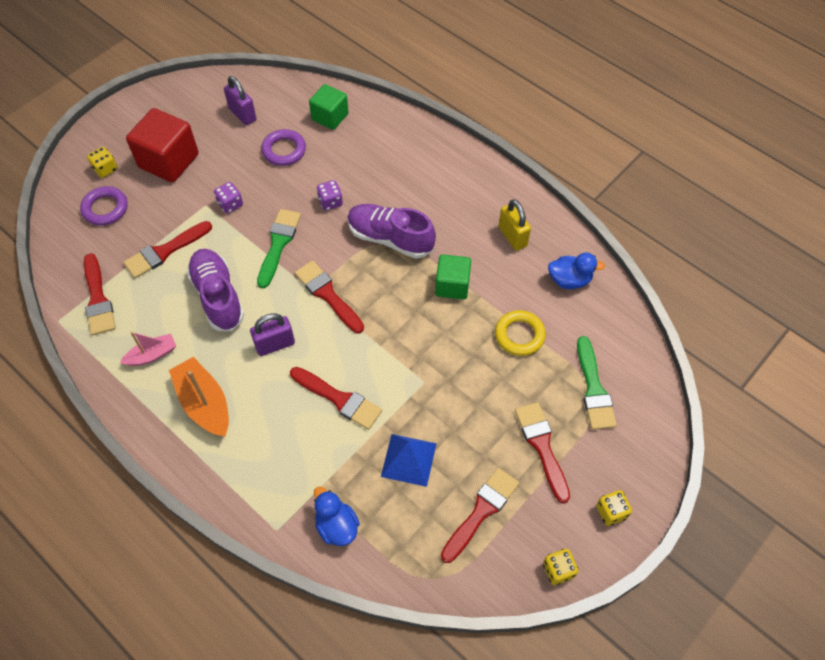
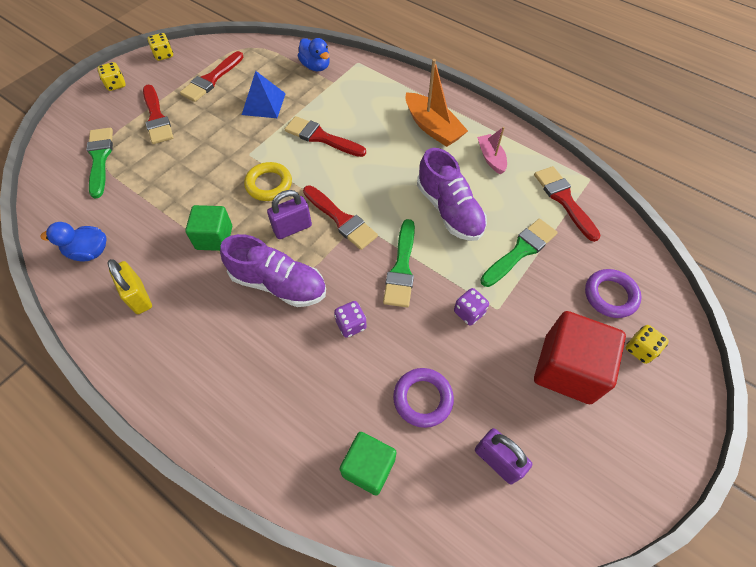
camera: 175 degrees right, 0 degrees up
pink boat [120,332,176,366] -> pink boat turned 105 degrees clockwise [477,127,507,175]
red brush [123,221,212,278] -> green brush [480,218,558,287]
purple padlock [250,313,295,356] -> purple padlock moved to [267,190,312,239]
yellow ring [495,310,546,356] -> yellow ring moved to [244,162,292,201]

